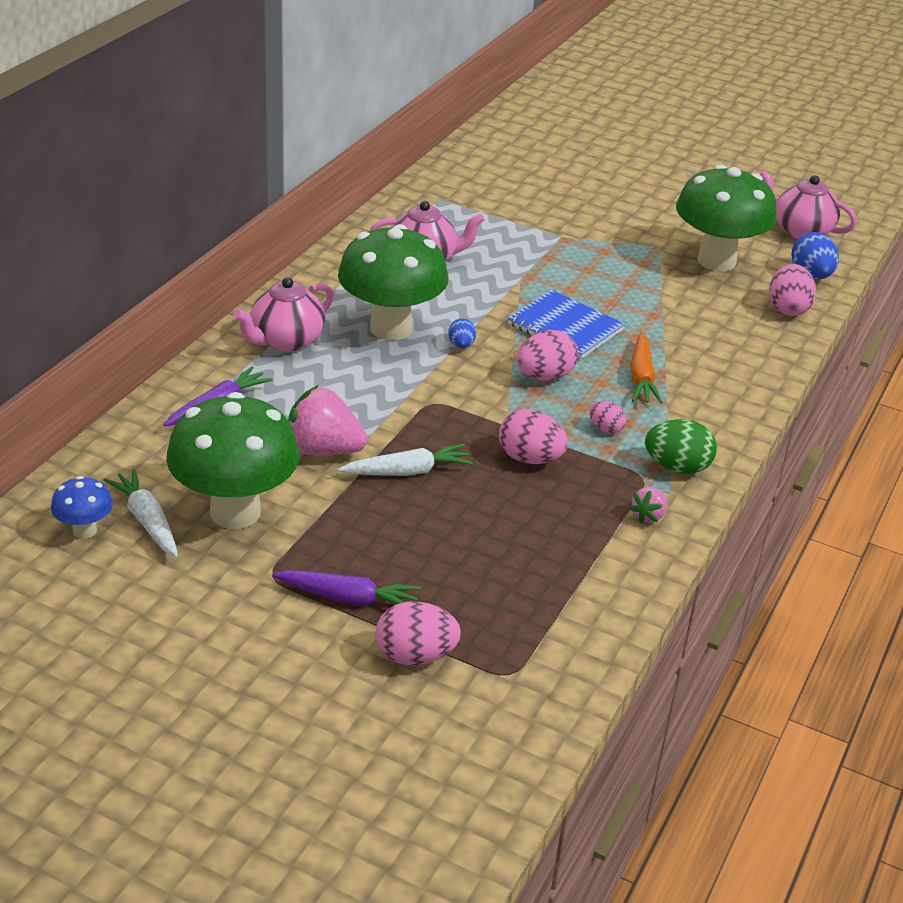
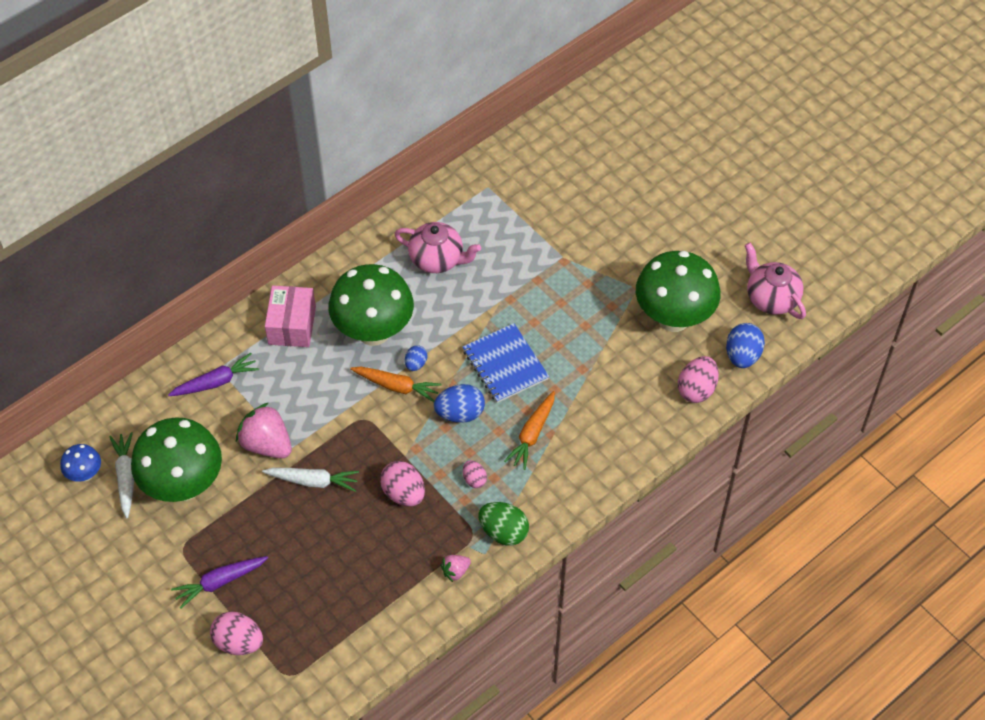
camera: 25 degrees right, 20 degrees up
pink teapot [233,277,334,351] -> pink box [265,285,316,347]
purple carrot [272,570,421,606] -> purple carrot turned 120 degrees clockwise [171,556,268,609]
pink egg [517,330,578,380] -> blue egg [434,384,485,423]
none -> orange carrot [350,367,441,402]

